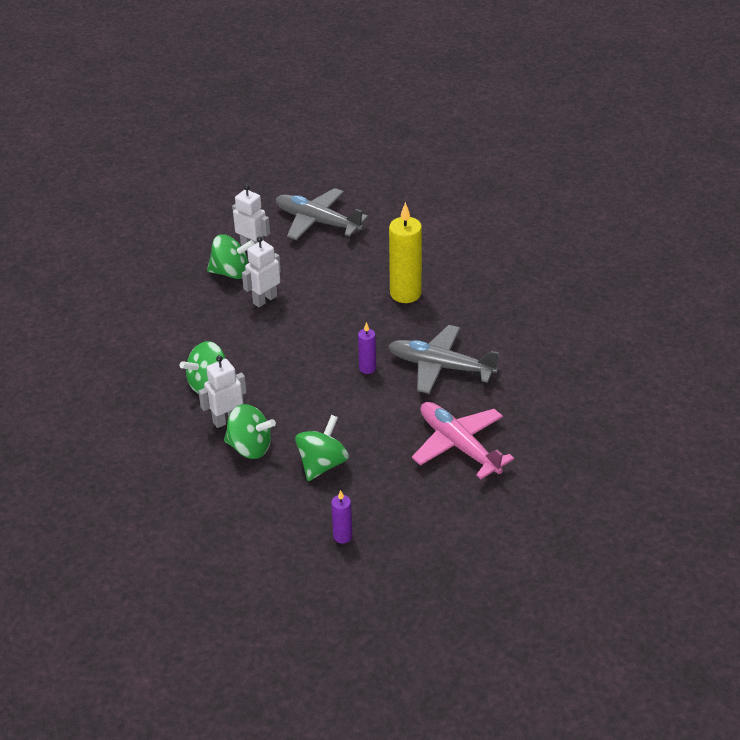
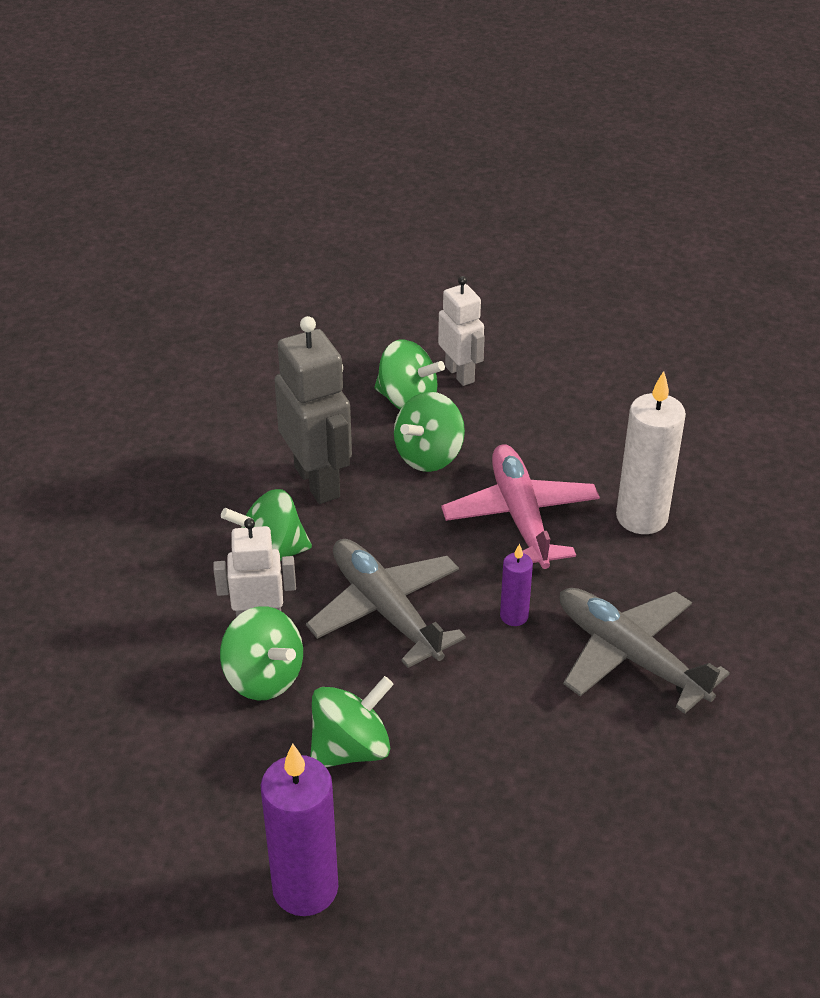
camera: 25 degrees right, 0 degrees up
white robot [242,236,281,307] -> green spinning top [394,392,465,472]
grey plane [276,188,368,240] -> grey plane moved to [306,539,466,668]
purple candle [331,490,353,543] -> purple candle [260,743,338,916], size x1.94
yellow candle [389,202,422,303] -> white candle [616,371,686,534]
pink plane [412,402,514,479] -> pink plane moved to [441,444,600,569]
none -> grey robot [274,316,352,504]

